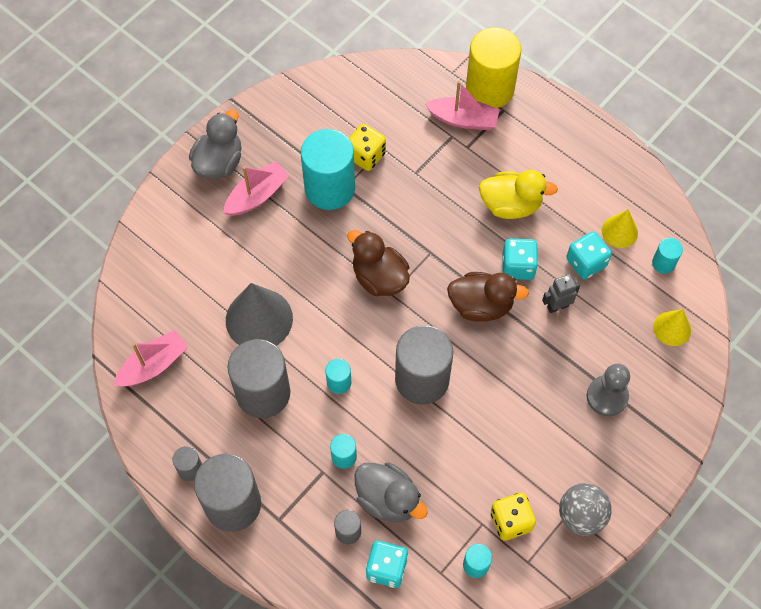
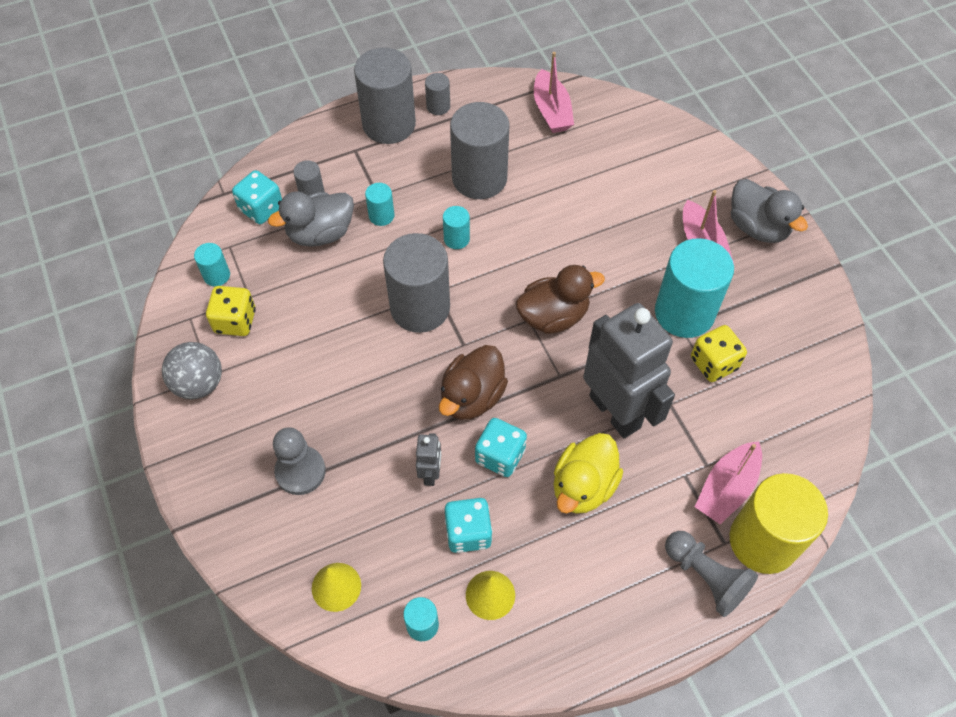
camera: 115 degrees right, 5 degrees down
grey cone [226,283,293,346] -> none
none -> grey robot [583,303,675,438]
none -> grey pawn [665,531,758,617]

